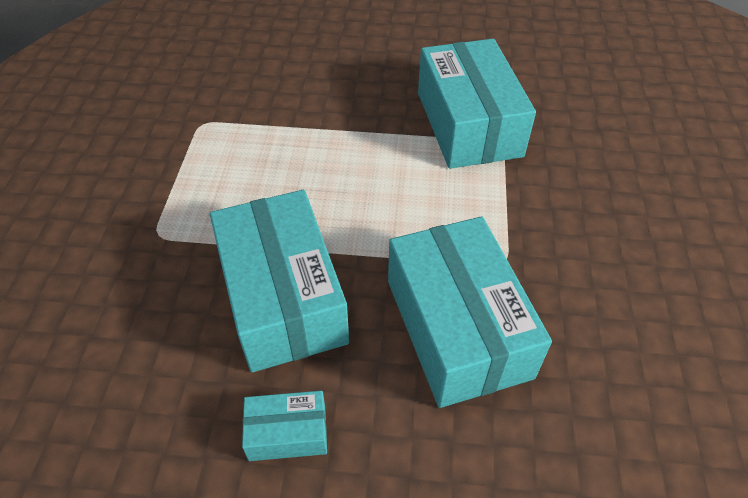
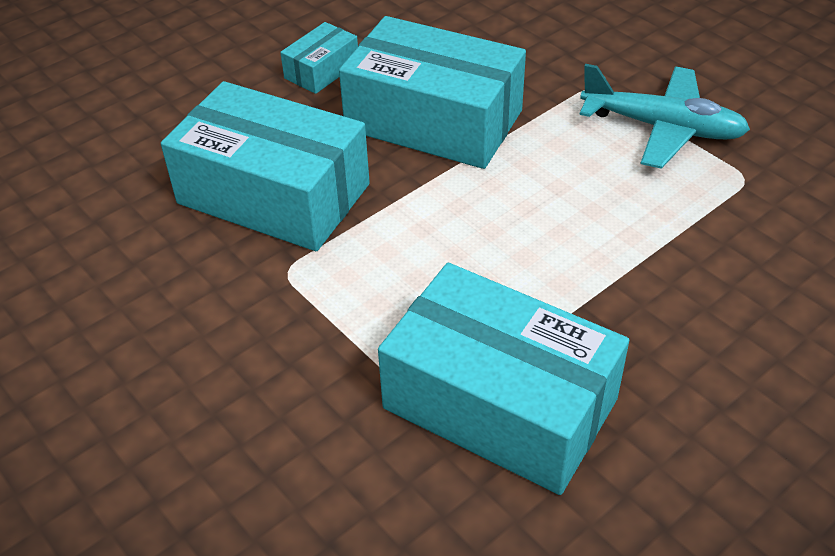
camera: 135 degrees right, 5 degrees down
none -> turquoise plane [580,64,750,169]

